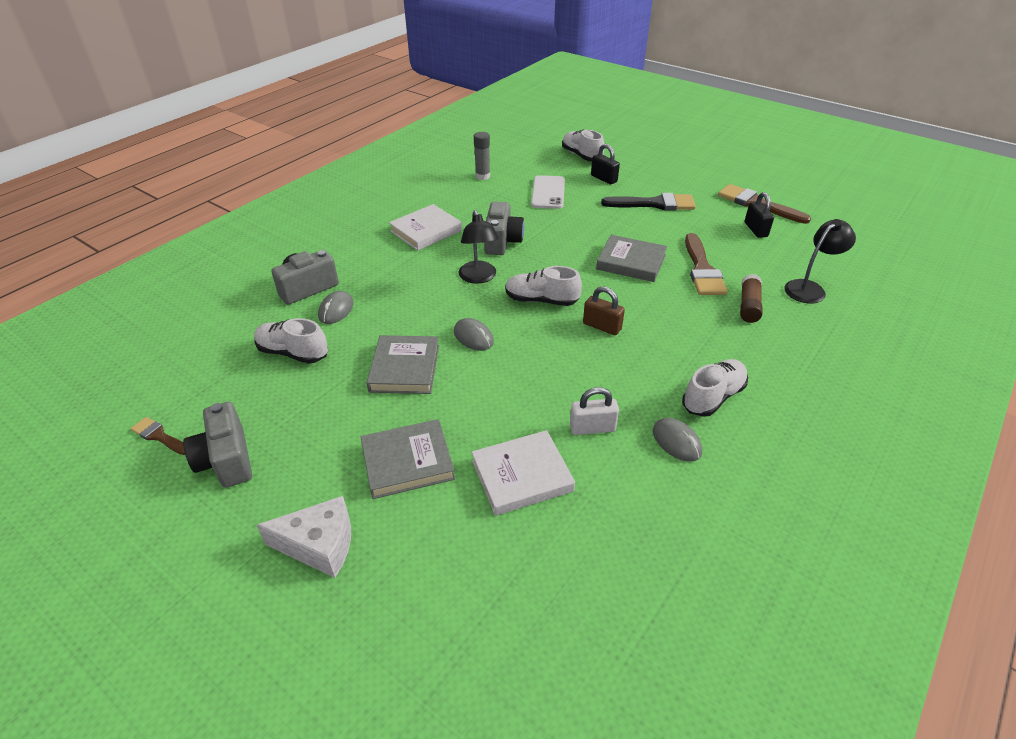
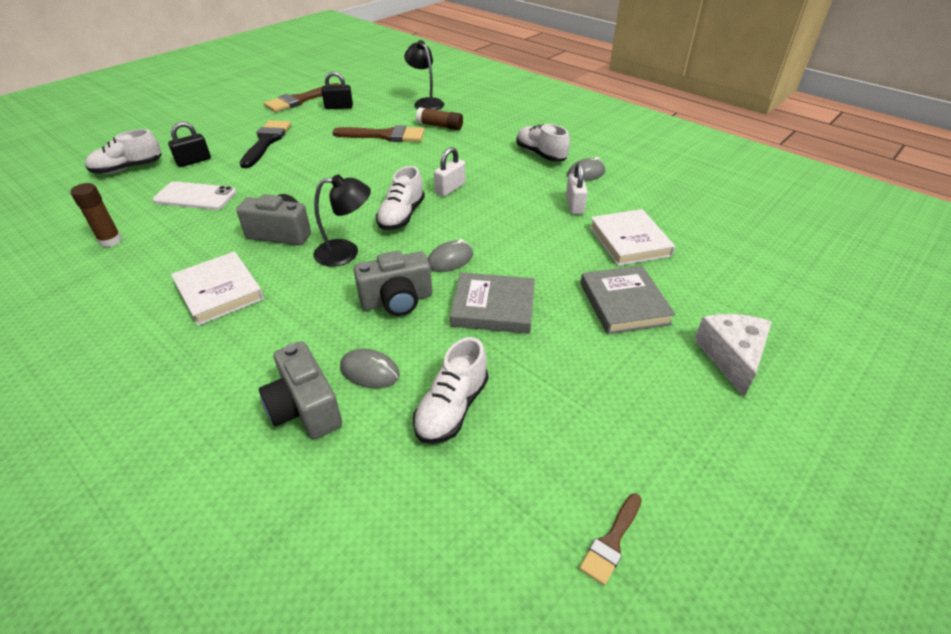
camera: 85 degrees left, 0 degrees up
grey camera [183,402,252,488] -> grey camera moved to [353,251,432,316]
grey glue stick [474,132,490,180] -> brown glue stick [70,183,122,247]
brown padlock [583,286,625,335] -> white padlock [434,147,465,196]
grey book [596,235,667,282] -> none

